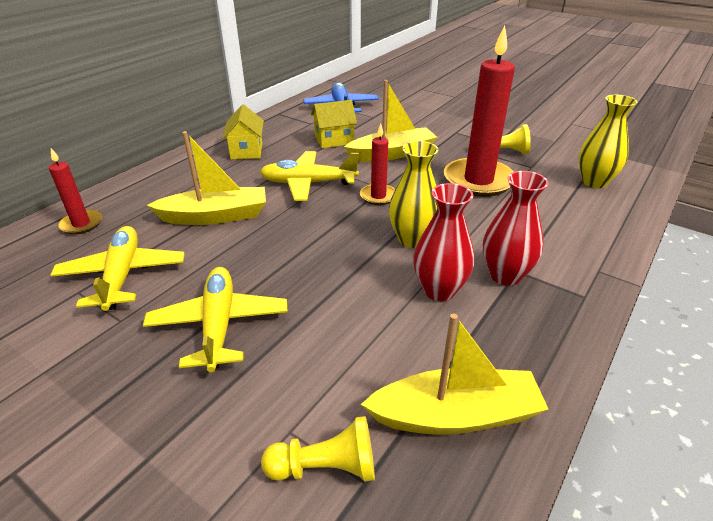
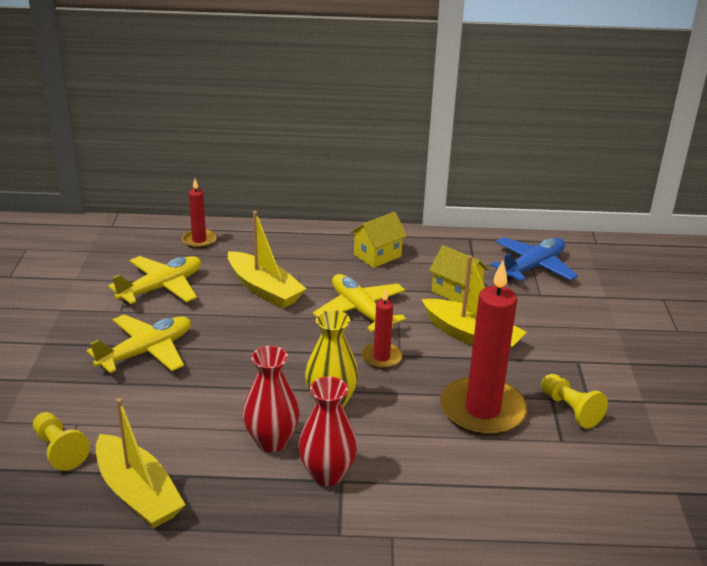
camera: 55 degrees right, 5 degrees down
yellow vase [579,94,638,188] -> none

